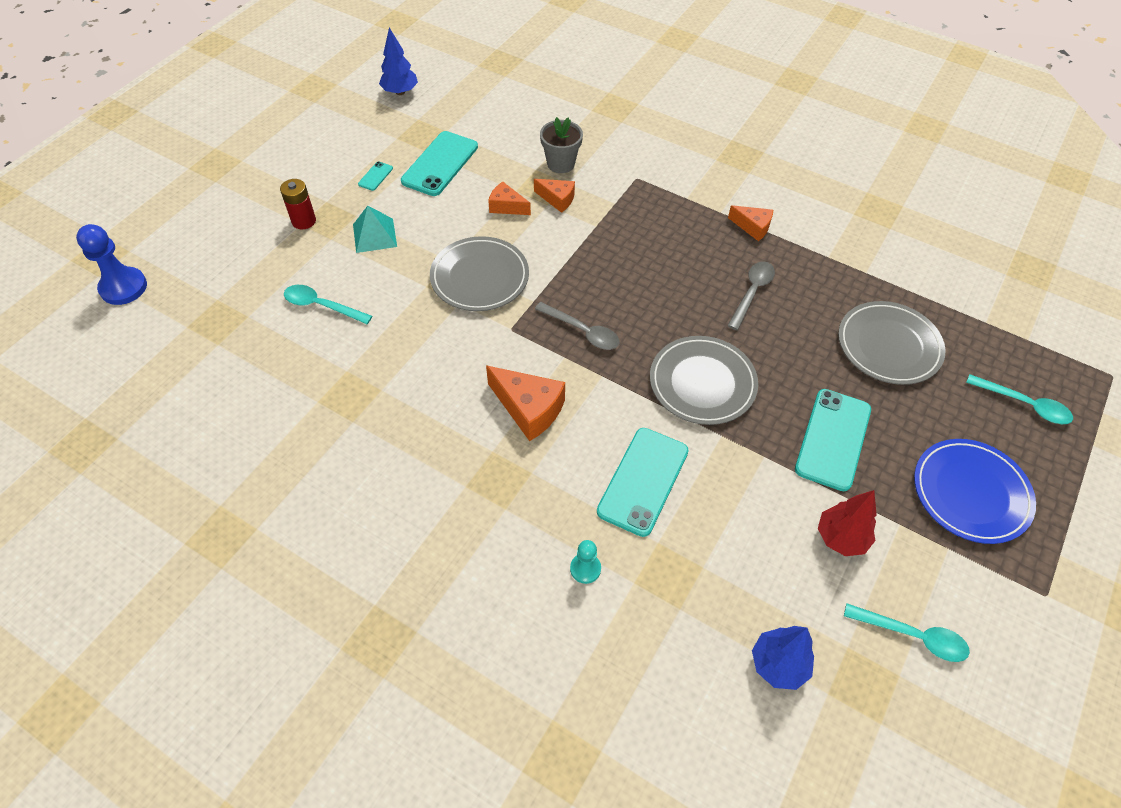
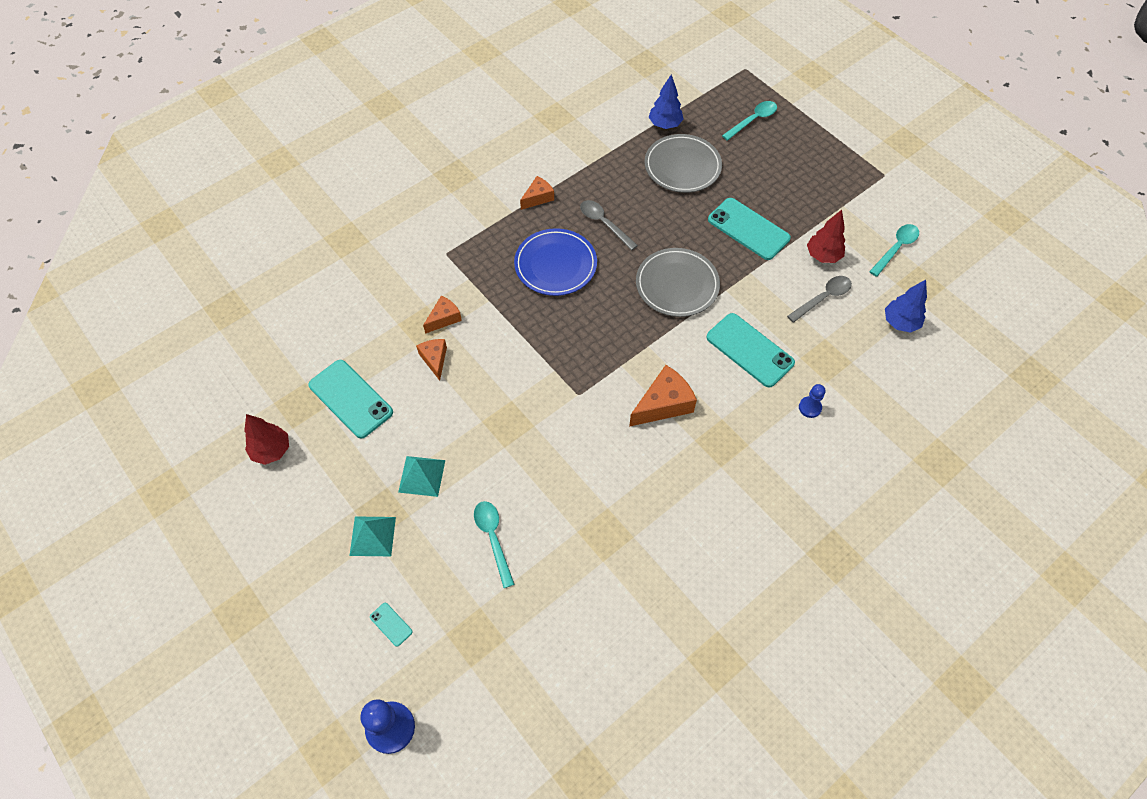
camera: 70 degrees left, 5 degrees up
red battery [280,179,316,229] -> turquoise pyramid [349,516,396,556]
turquoise spoon [284,285,372,324] -> turquoise spoon turned 120 degrees clockwise [474,501,515,588]
turquoise phone [358,161,393,191] -> turquoise phone moved to [370,603,413,647]
blue tree [379,28,418,95] -> blue tree moved to [649,75,684,129]
grey plate [430,236,529,311] -> none
orange cheese [488,182,531,215] -> orange cheese turned 120 degrees clockwise [416,339,447,381]
grey spoon [535,302,619,350] -> grey spoon moved to [787,276,852,323]
grey flower pot [540,117,583,173] -> none
turquoise pawn [570,540,601,584] -> blue pawn [799,384,826,418]
blue plate [914,439,1036,544] -> blue plate moved to [514,228,597,296]
none -> red tree [244,414,289,465]

